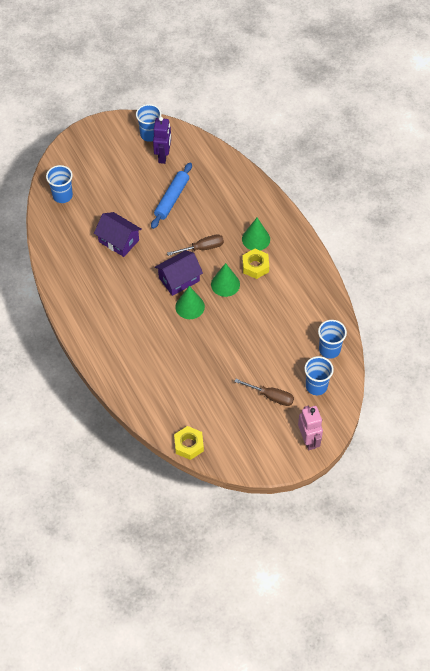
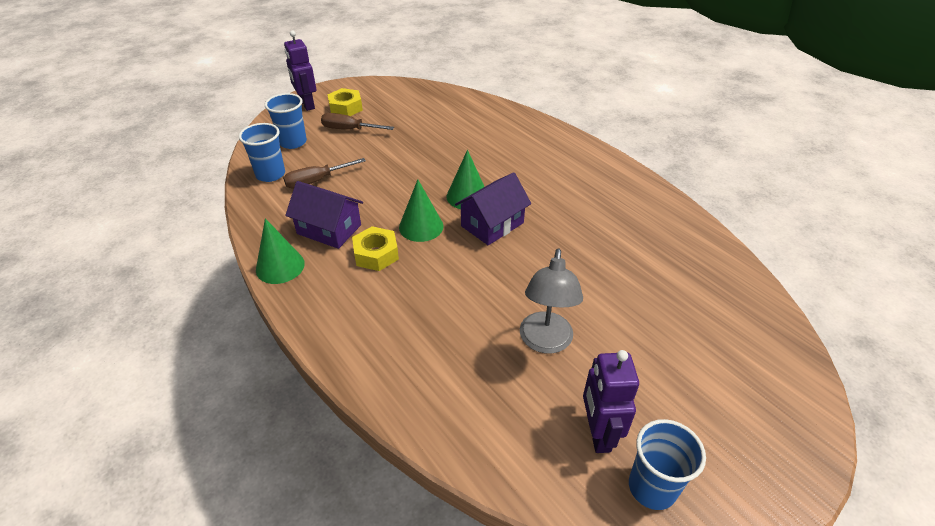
camera: 170 degrees right, 15 degrees down
blue cup [46,165,73,203] -> none
purple house [94,212,142,257] -> purple house moved to [285,181,363,249]
blue rolling pin [151,162,192,229] -> grey lamp [520,248,583,354]
brown screwdriver [167,234,224,256] -> brown screwdriver moved to [283,158,366,189]
yellow nut [174,426,204,460] -> yellow nut moved to [327,88,363,116]
green cone [242,218,270,250] -> green cone moved to [256,218,305,284]
pink robot [298,406,323,450] -> purple robot [284,30,317,111]

